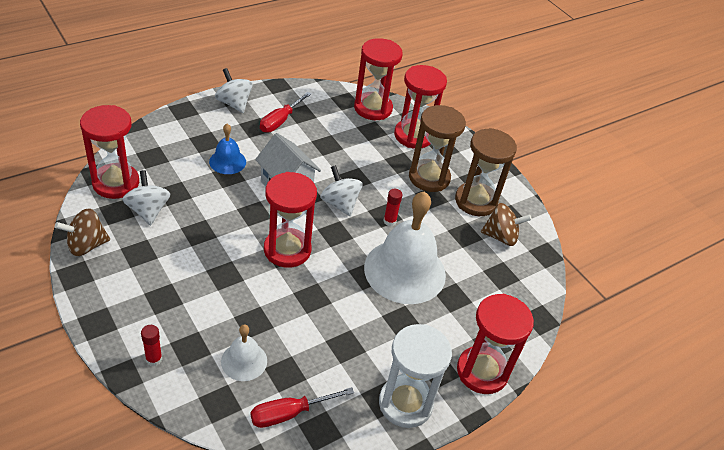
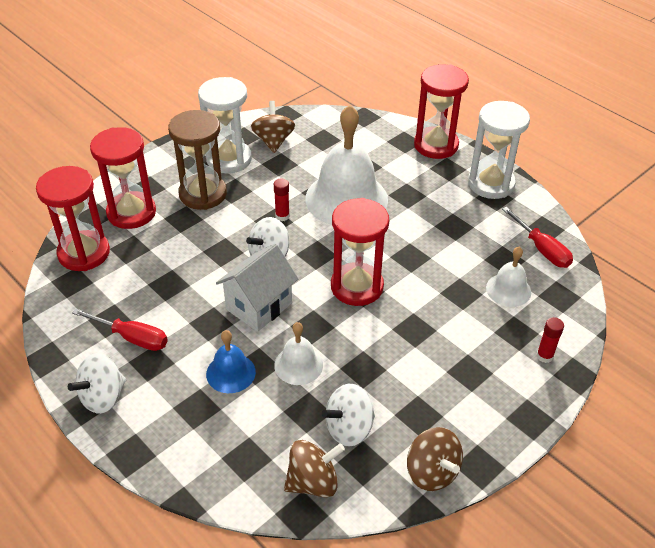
camera: 95 degrees left, 0 degrees up
red hourglass [80,105,139,199] -> brown spinning top [284,440,345,497]
brown hourglass [455,128,517,216] -> white hourglass [198,77,252,173]
none -> white bell [274,322,323,385]

